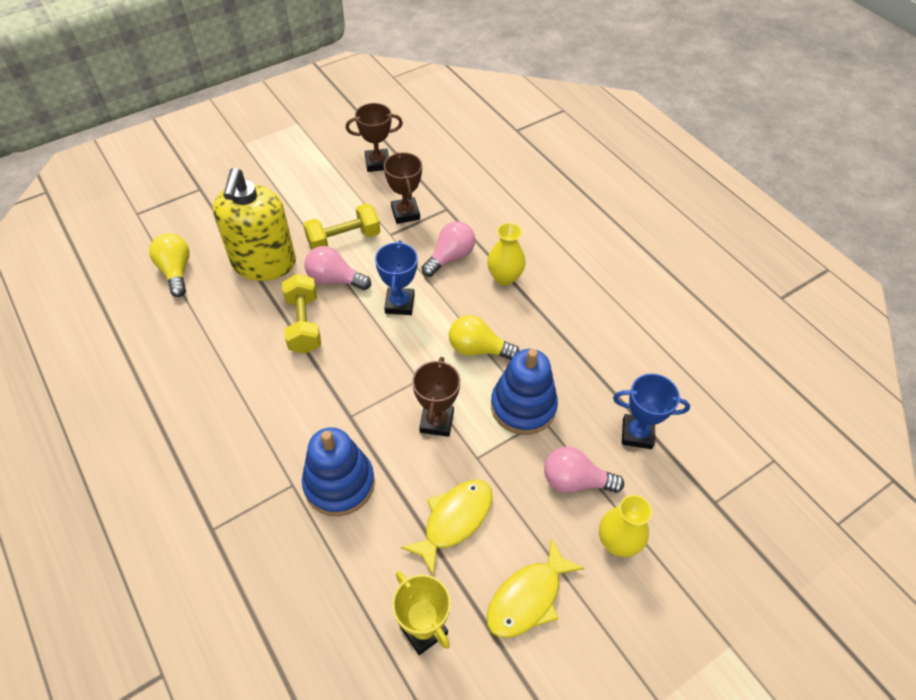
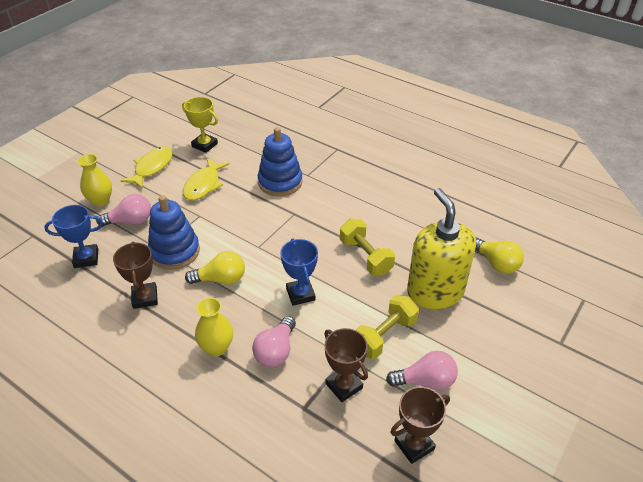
camera: 160 degrees right, 10 degrees down
pink light bulb [305,246,371,290] -> pink light bulb moved to [386,351,458,390]
brown trophy [412,357,460,437] -> brown trophy moved to [113,242,158,309]

